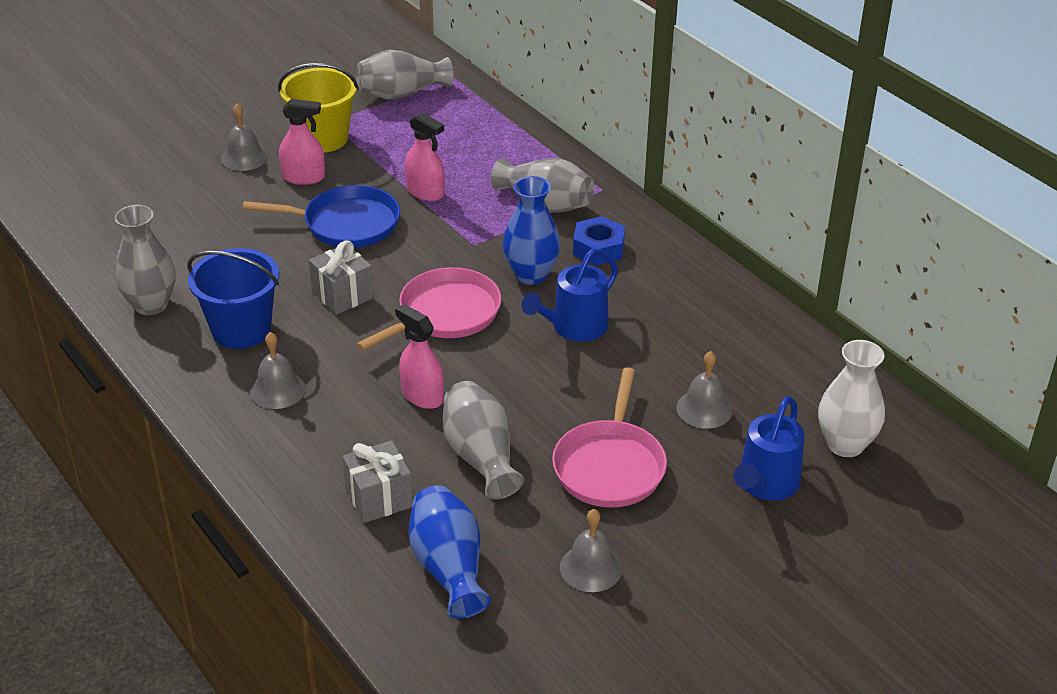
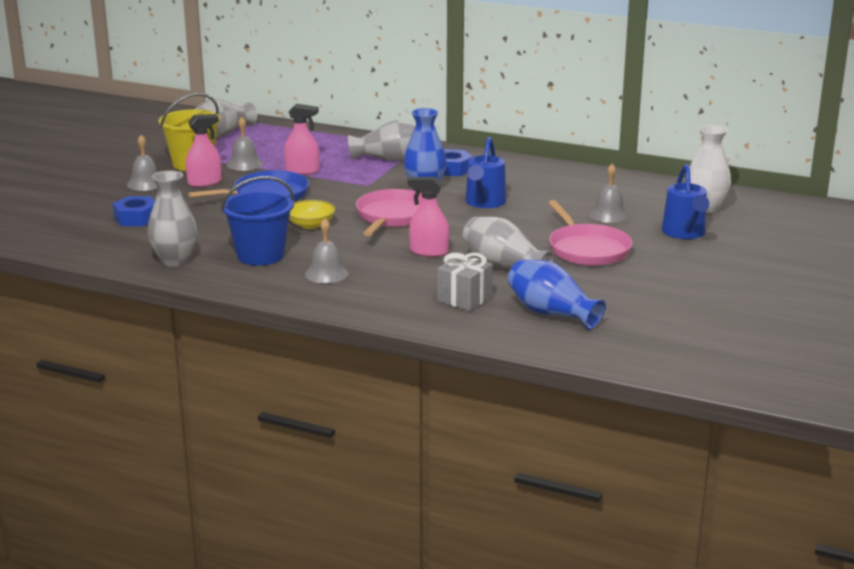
camera: 30 degrees left, 15 degrees down
grey gift [309,240,374,315] -> yellow bowl [289,200,335,229]
grey bell [560,509,622,592] -> grey bell moved to [227,117,263,171]
none -> blue nut [113,196,155,226]

